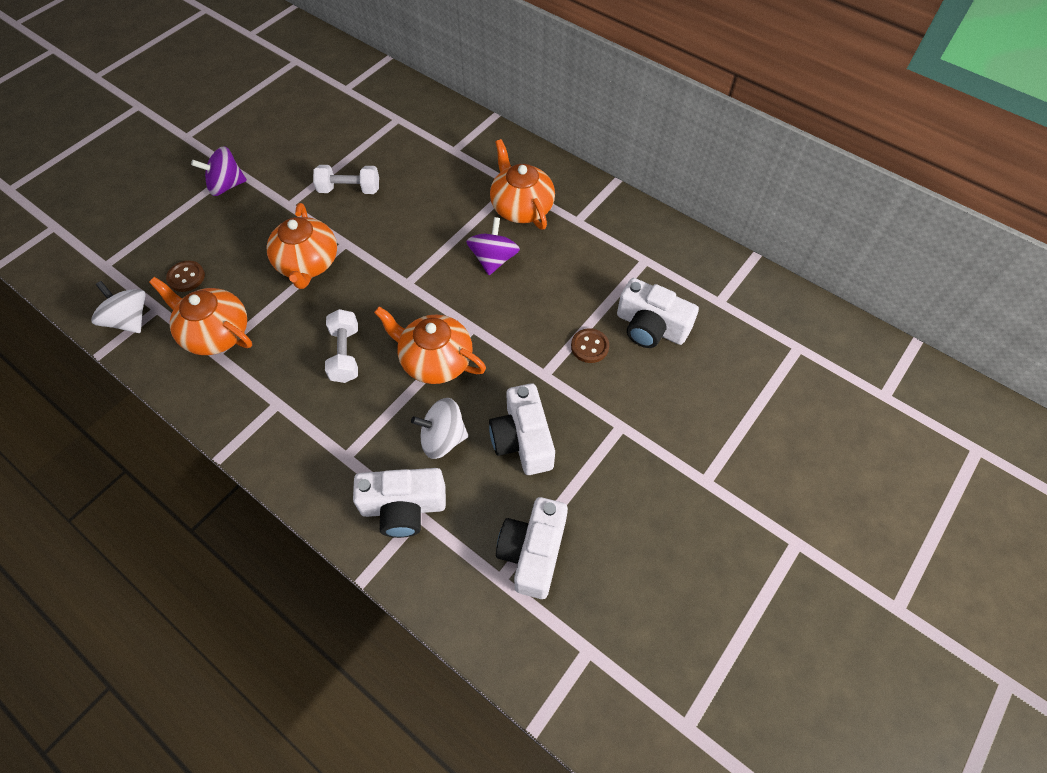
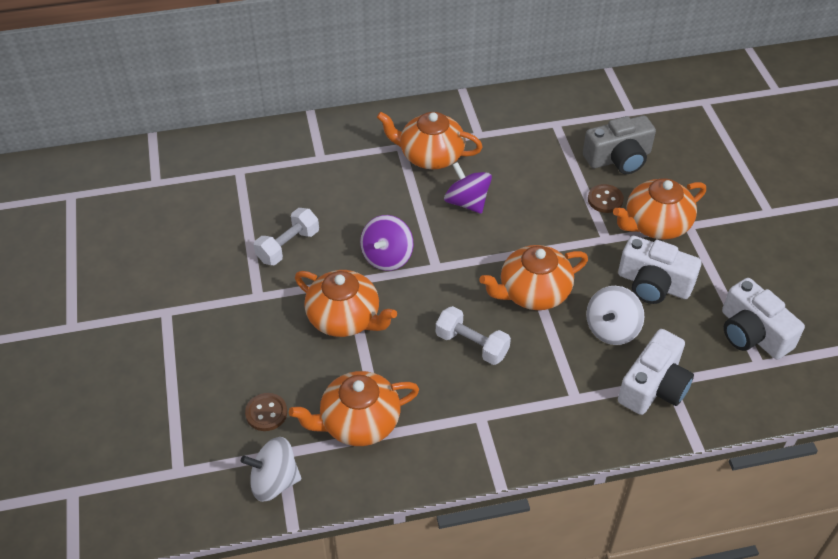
camera: 50 degrees left, 10 degrees down
purple spinning top [191,146,247,196] -> purple spinning top moved to [360,215,413,271]
white camera [617,278,699,348] -> grey camera [583,115,656,174]
none -> orange teapot [613,179,706,240]

